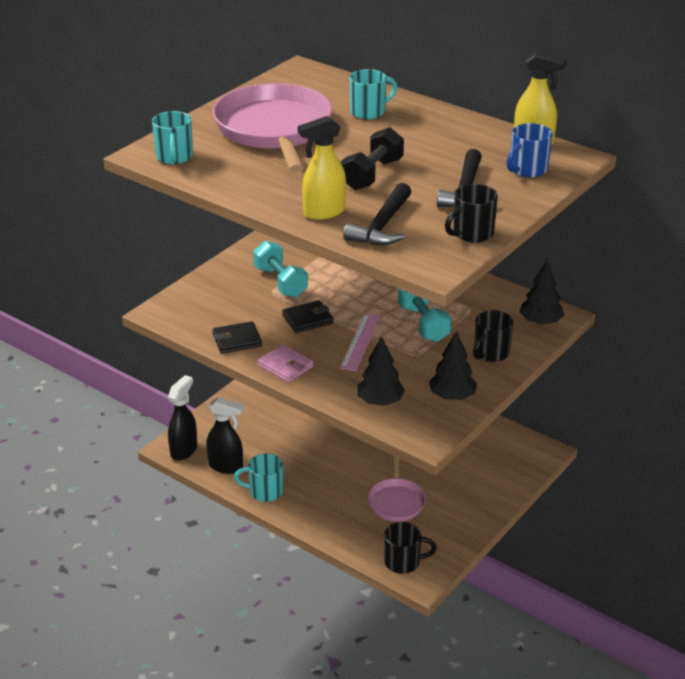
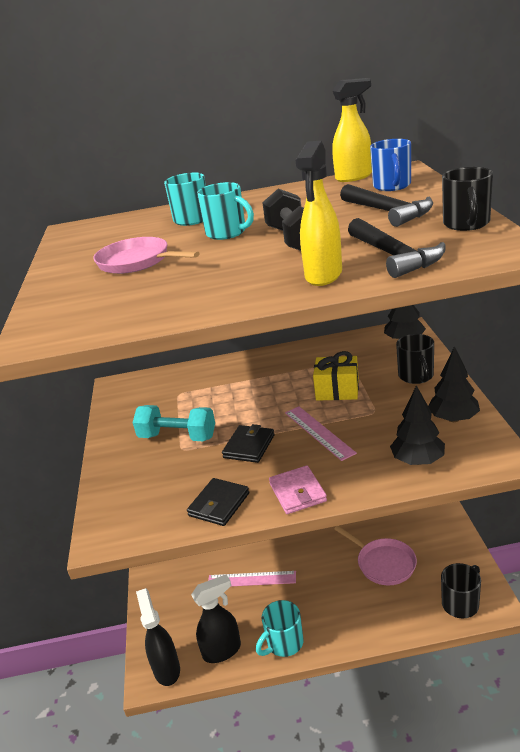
camera: 40 degrees left, 5 degrees down
turquoise mug [152,111,193,164] -> turquoise mug moved to [197,182,254,240]
pink pan [213,83,332,172] -> pink pan [93,237,200,274], size x0.52
pink wallet [258,344,314,383] -> pink wallet turned 75 degrees clockwise [269,466,327,514]
turquoise dumbbell [398,289,451,342] -> yellow gift [313,351,359,401]
none -> pink ruler [208,571,296,586]

